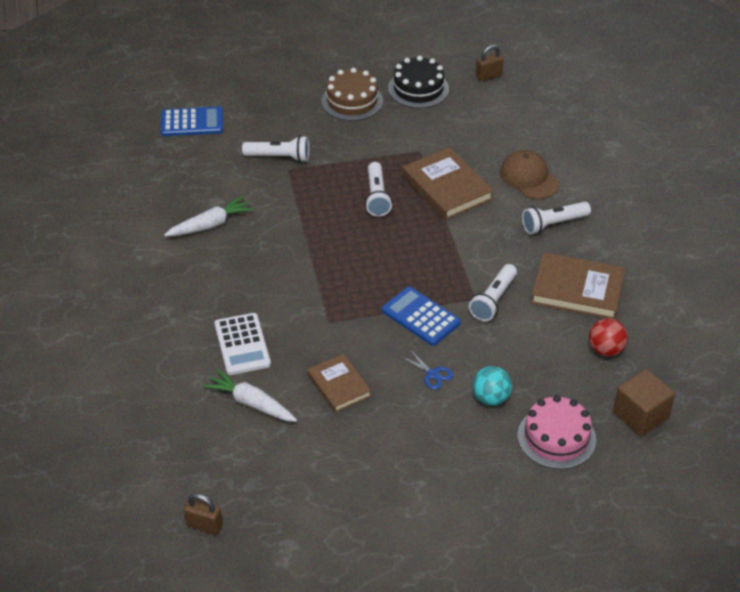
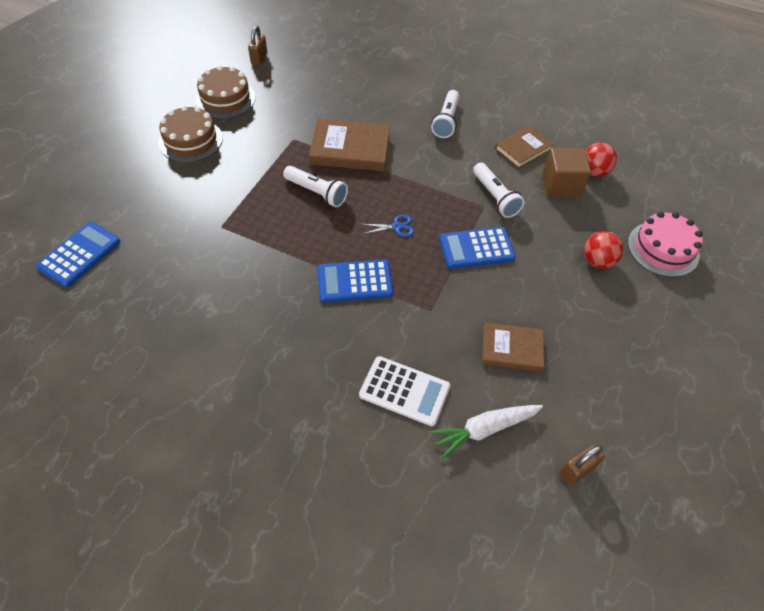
camera: 55 degrees left, 10 degrees up
white carrot [164,196,254,236] -> none
brown padlock [184,493,223,535] -> brown padlock moved to [560,444,605,485]
white flashlight [242,136,309,162] -> none
black cake [388,56,449,108] -> brown cake [195,65,255,118]
blue scissors [400,351,453,390] -> blue scissors moved to [362,215,414,237]
turquoise ball [472,366,512,406] -> red ball [584,231,624,269]
brown cap [500,150,560,199] -> none
brown book [531,252,626,319] -> brown book [495,126,553,169], size x0.63
brown cube [613,369,675,436] -> brown cube moved to [543,148,591,197]
none -> blue calculator [318,260,393,302]

